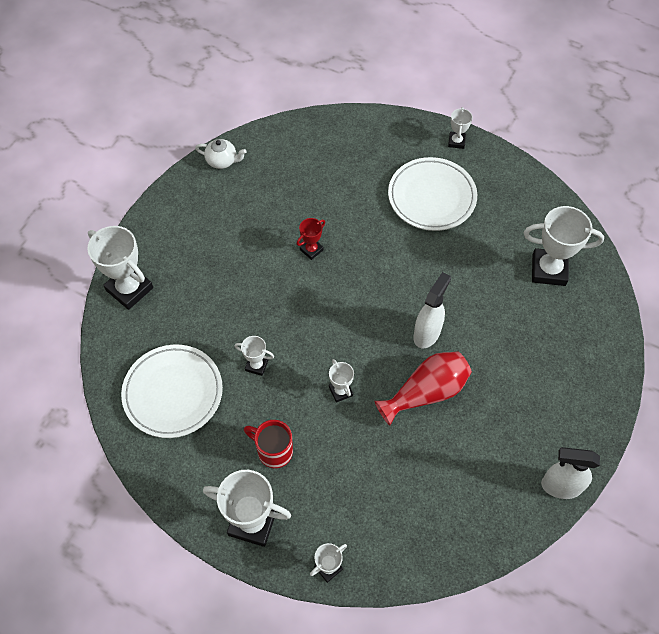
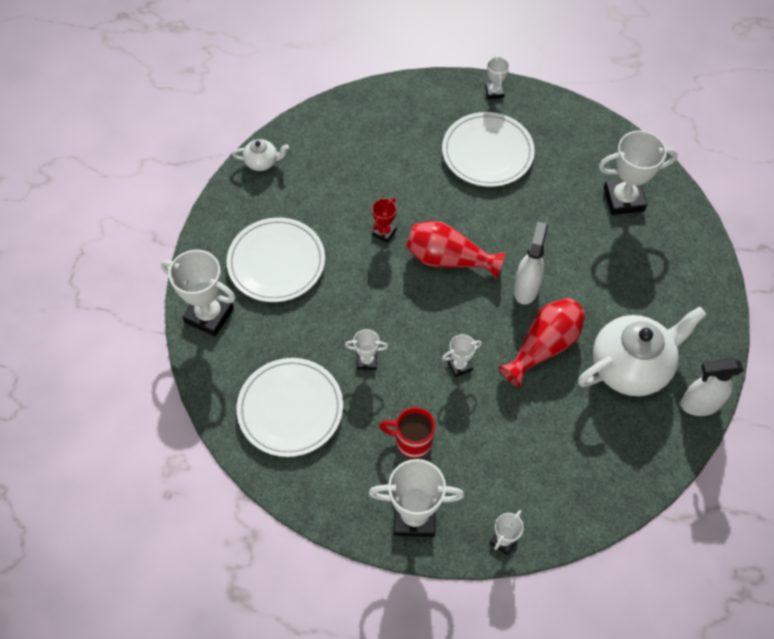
camera: 15 degrees left, 0 degrees up
white trophy [329,359,354,403] -> white trophy turned 75 degrees counterclockwise [442,334,482,377]
none -> white plate [226,217,325,302]
none -> red vase [406,221,505,278]
none -> white teapot [578,307,706,396]

